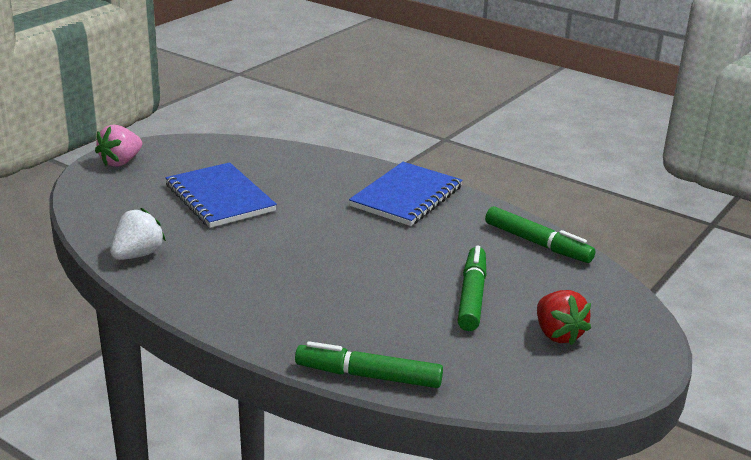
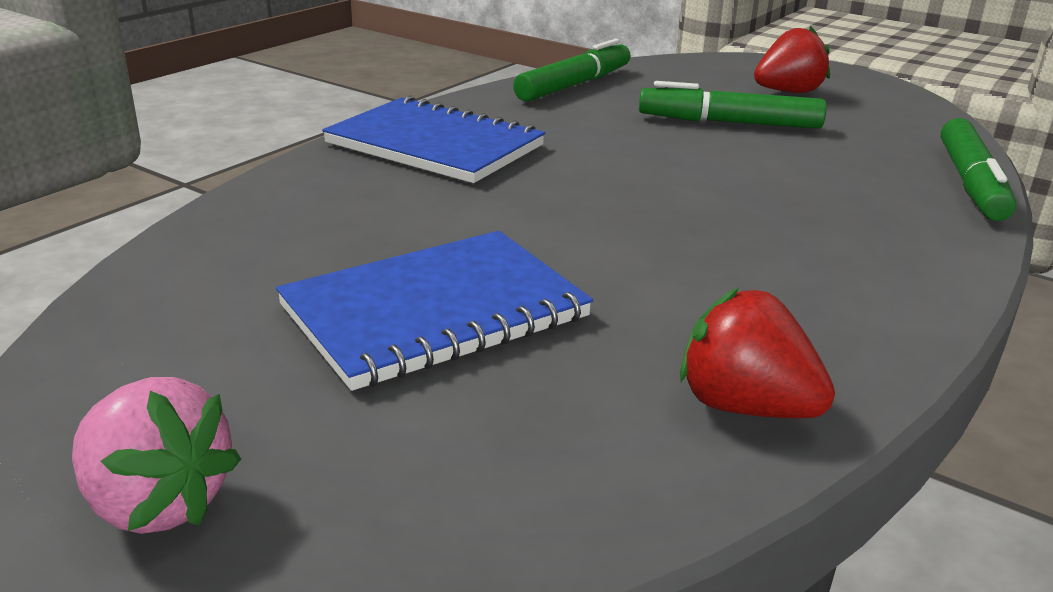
camera: 90 degrees left, 0 degrees up
white strawberry [110,208,166,260] -> red strawberry [680,288,835,418]

